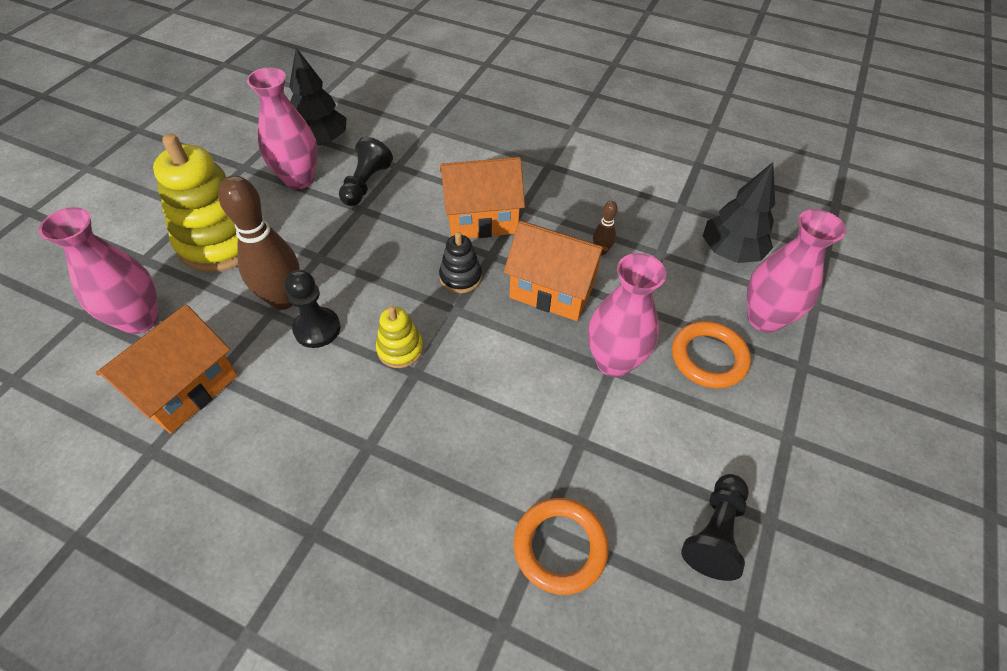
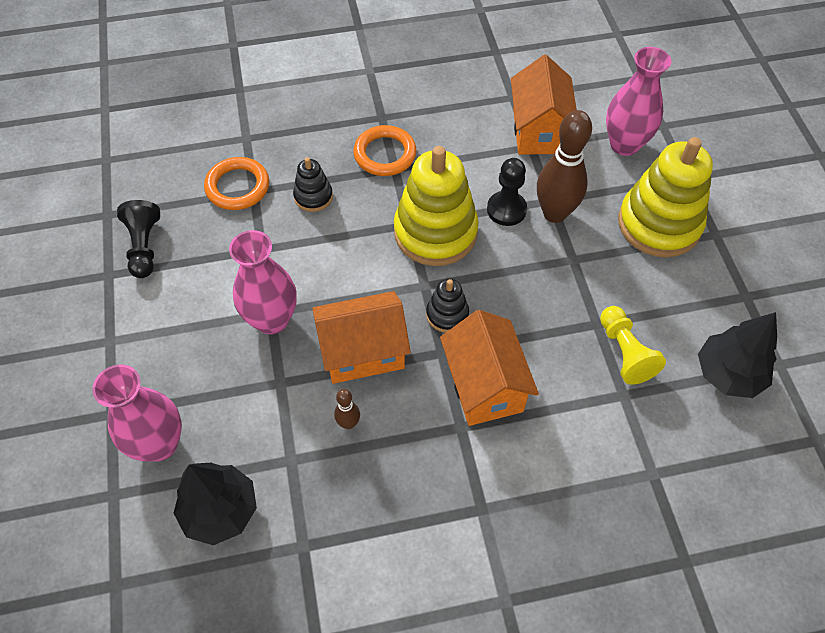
camera: 145 degrees right, 5 degrees up
pink vase [247,68,318,189] -> none
black pawn [339,137,393,206] -> yellow pawn [600,306,666,385]
yellow stacking toy [376,306,423,368] -> yellow stacking toy [394,146,479,266], size x2.09
orange house [440,157,525,238] -> orange house turned 60 degrees counterclockwise [440,310,539,426]
orange ring [672,321,751,389] -> orange ring moved to [353,125,416,176]
none -> black stacking toy [293,157,333,212]

